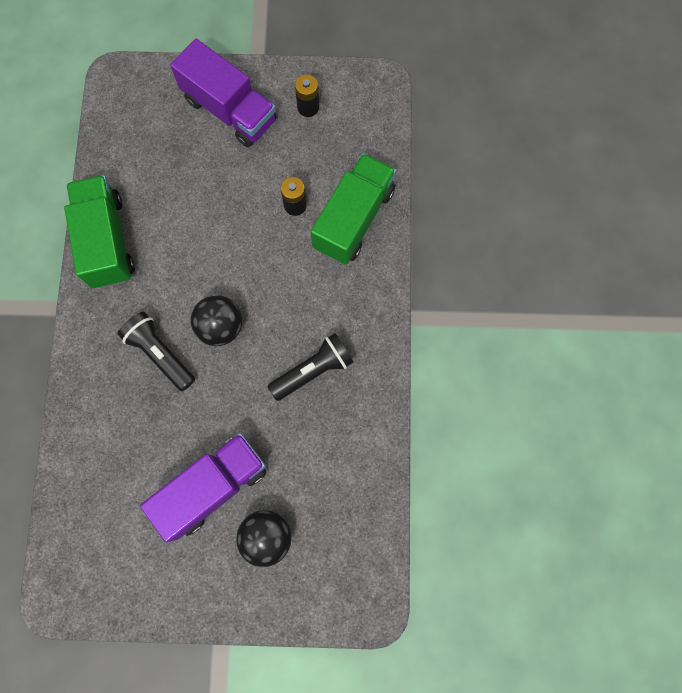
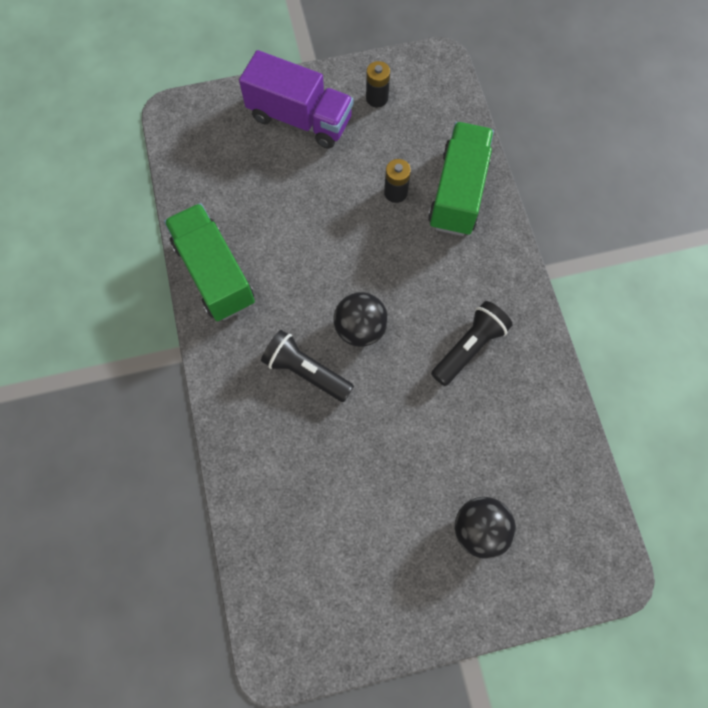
camera: 15 degrees left, 5 degrees down
purple truck [140,433,266,542] -> none

